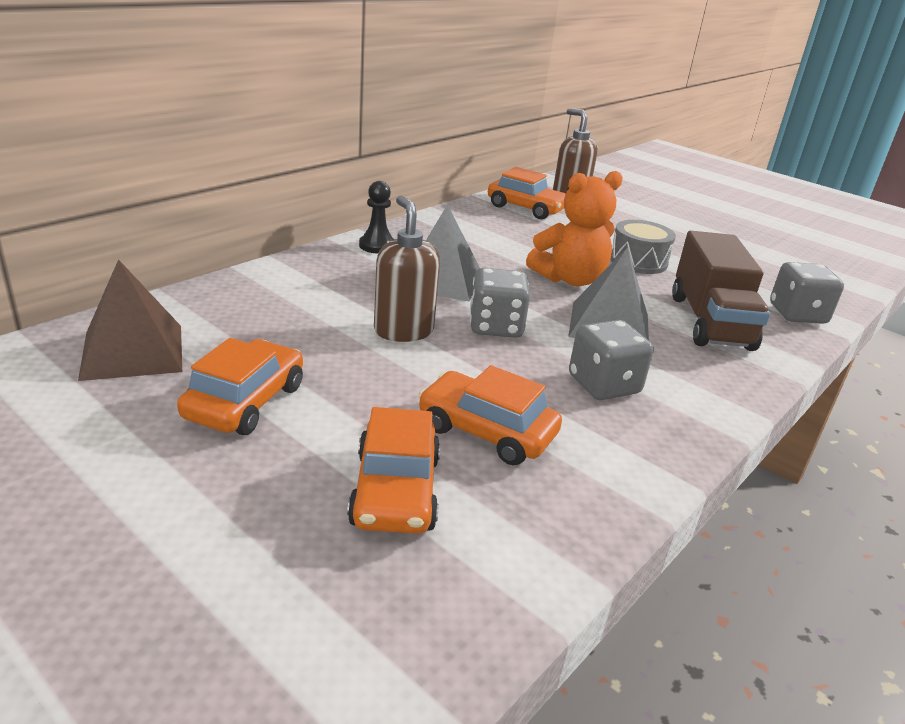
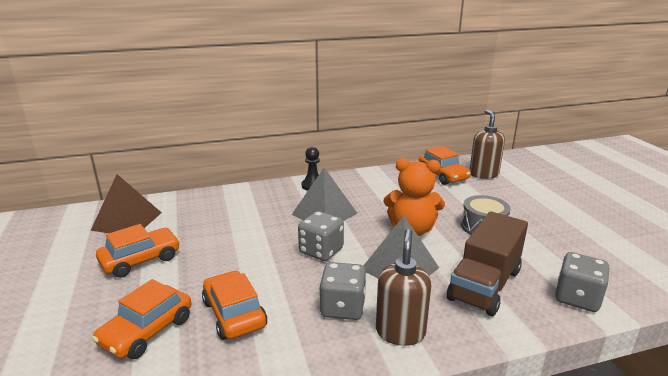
camera: 35 degrees right, 5 degrees down
brown soap dispenser [374,196,440,342] -> brown soap dispenser moved to [376,229,431,346]

